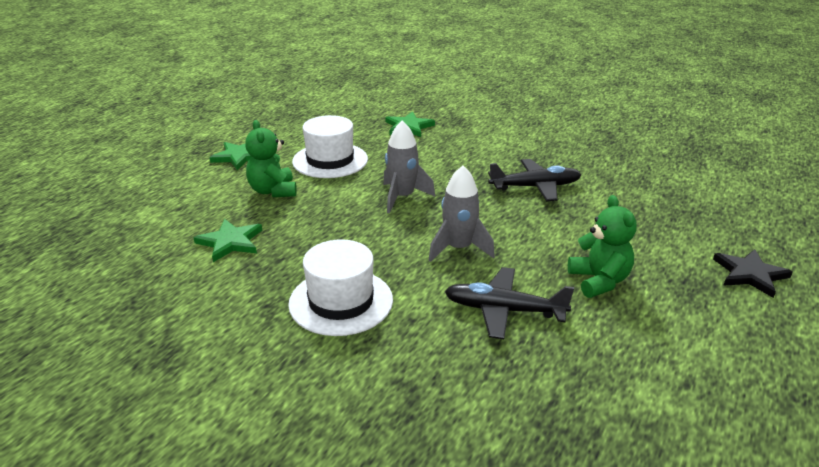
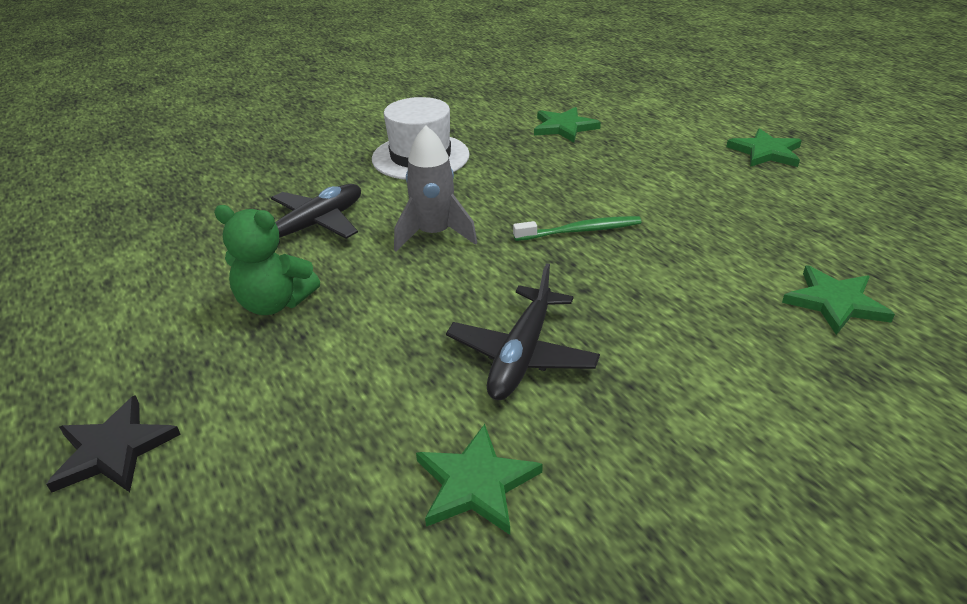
camera: 120 degrees right, 5 degrees up
green teddy bear [245,120,297,197] -> none
white hat [292,115,368,178] -> none
grey rocket [383,121,435,213] -> green toothbrush [513,216,642,241]
none -> green star [416,424,543,535]

